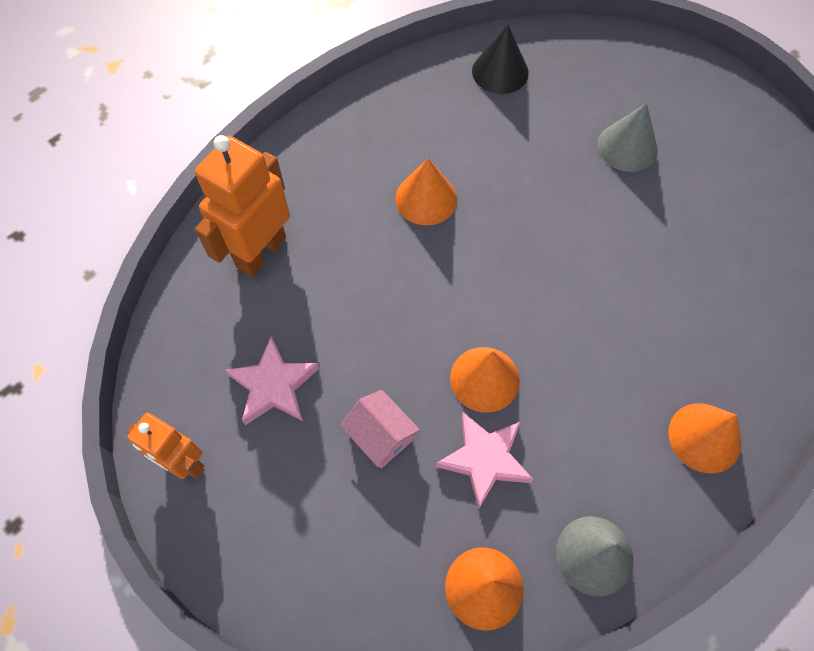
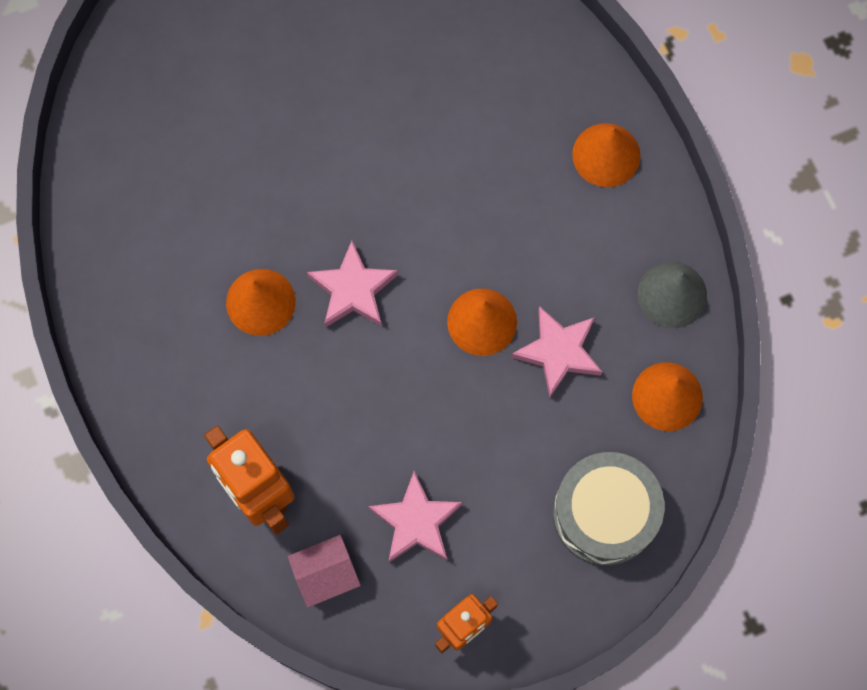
camera: 70 degrees left, 10 degrees up
pink house [340,390,420,469] -> pink house moved to [288,535,361,608]
black cone [472,25,529,94] -> none
grey cone [597,103,658,172] -> none
none -> pink star [307,241,398,328]
none -> grey drum [553,452,664,566]

